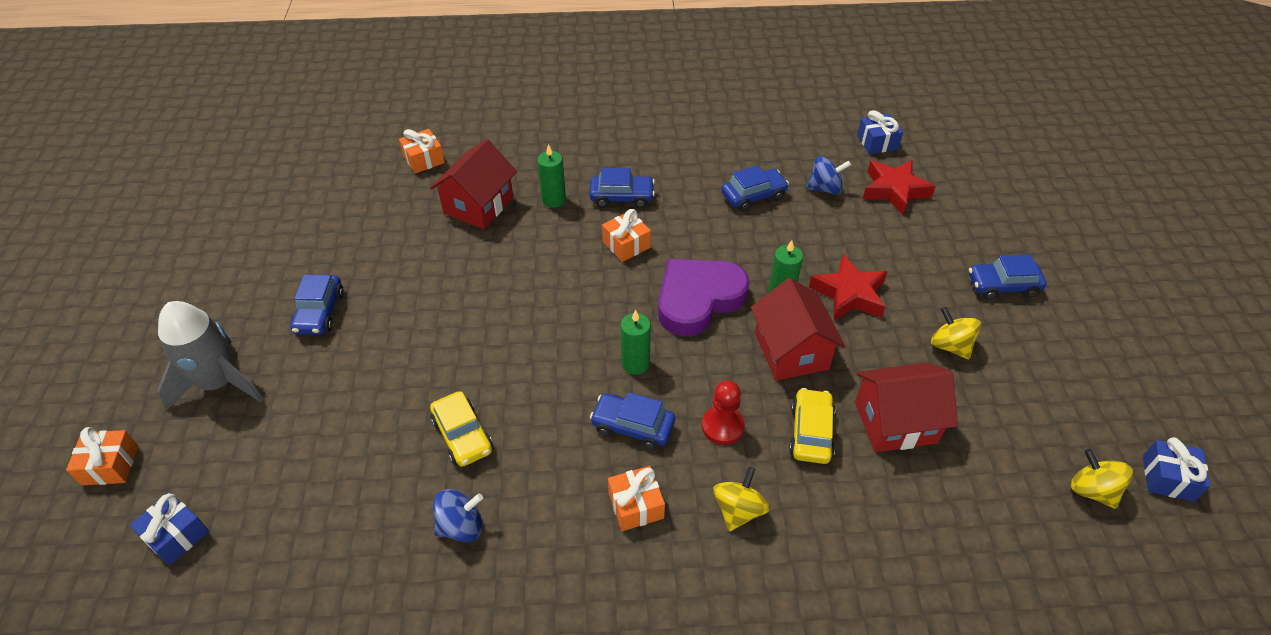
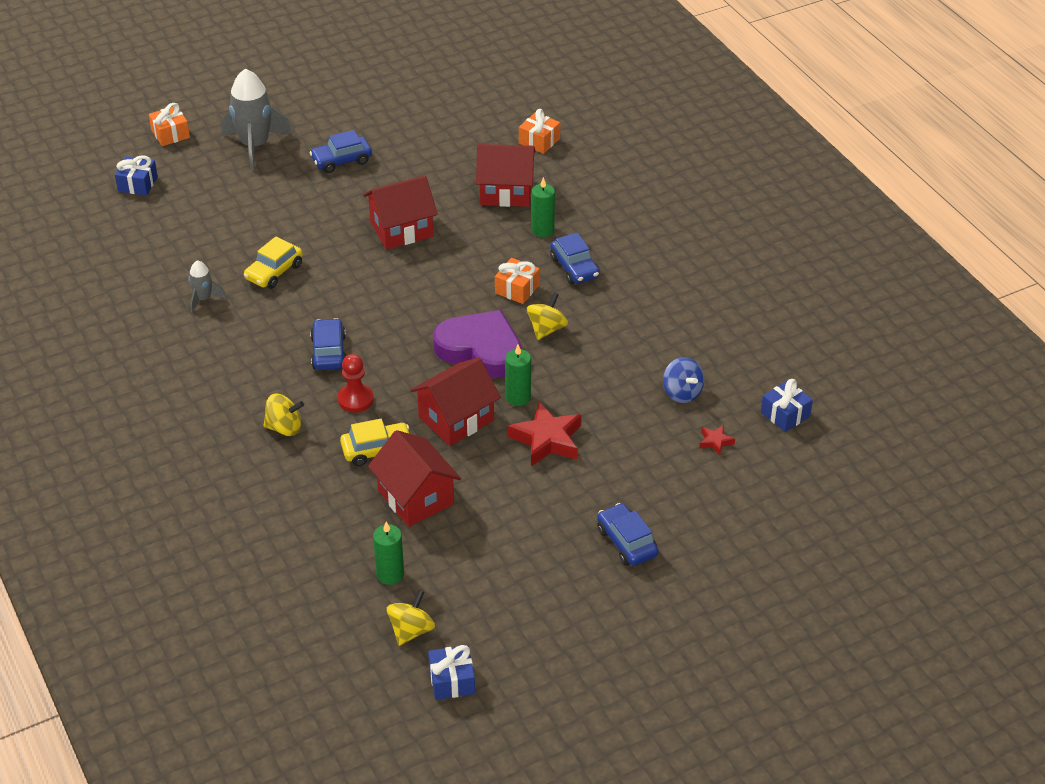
camera: 65 degrees right, 5 degrees down
blue spinning top [433,489,483,542] -> grey rocket [188,260,226,313]
orange gift [608,466,665,531] -> none
green candle [621,310,651,375] -> green candle moved to [373,521,404,585]
blue car [721,165,789,211] -> none
red star [863,160,936,215] -> red star [699,425,735,455], size x0.48
yellow spinning top [931,307,981,359] -> yellow spinning top moved to [527,293,568,340]
none -> red house [363,176,438,249]

